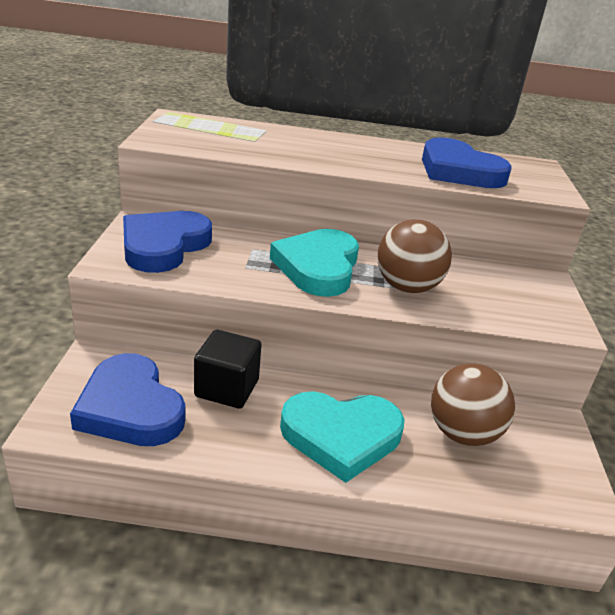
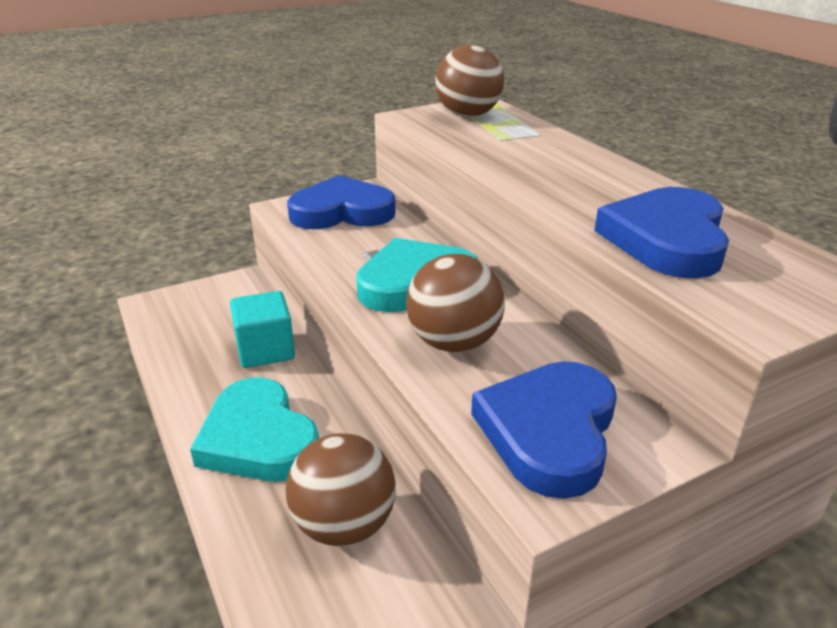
camera: 60 degrees right, 0 degrees up
blue heart [70,353,185,446] -> blue heart moved to [471,361,617,499]
black cube [194,330,262,409] -> turquoise cube [230,291,295,368]
none -> brown ball [435,45,504,117]

